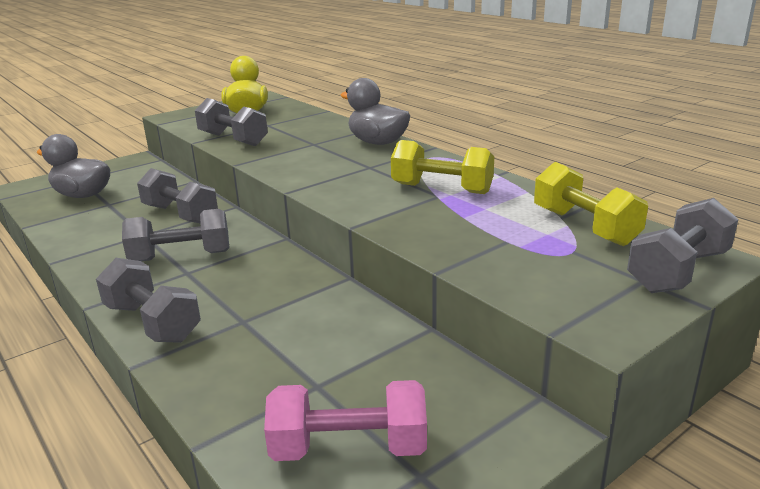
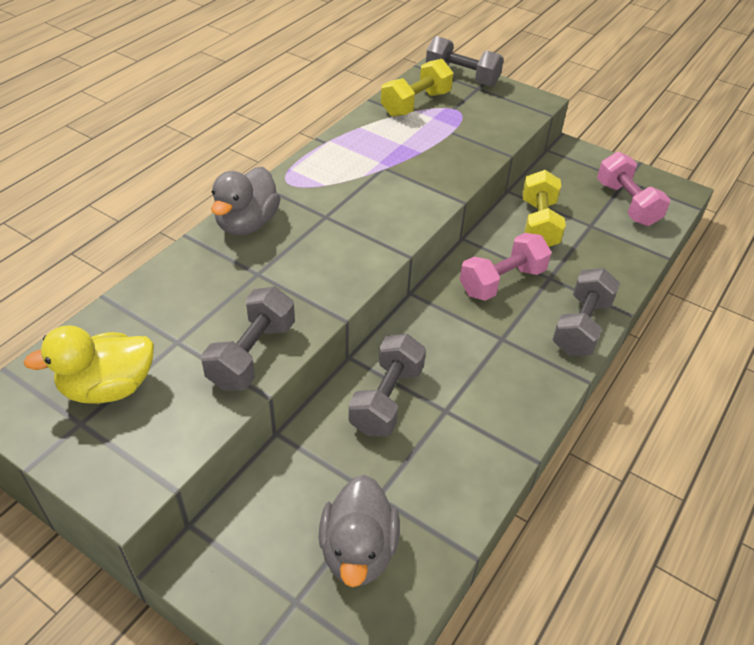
camera: 110 degrees left, 20 degrees up
grey dumbbell [122,209,229,261] -> none
yellow dumbbell [391,140,494,194] -> yellow dumbbell moved to [522,170,566,247]
none -> pink dumbbell [460,233,552,301]

